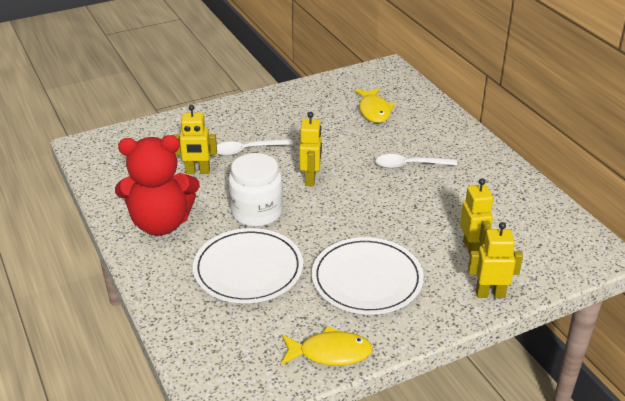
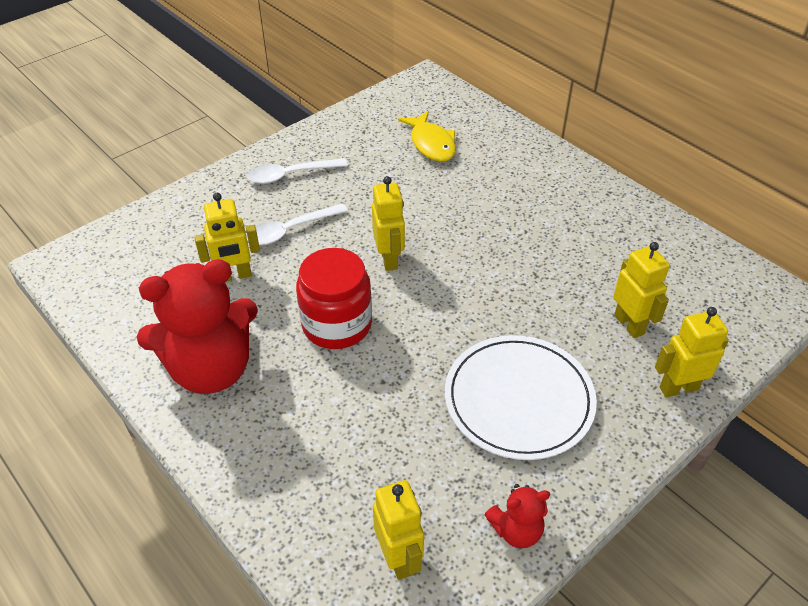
camera: 15 degrees left, 10 degrees up
white plate [193,228,303,303] -> none
white jar [229,153,283,227] -> red jar [296,248,372,349]
yellow fish [281,326,373,366] -> red teddy bear [485,484,550,548]
white spoon [375,154,457,169] -> white spoon moved to [247,158,348,184]
none -> yellow robot [373,480,424,580]

